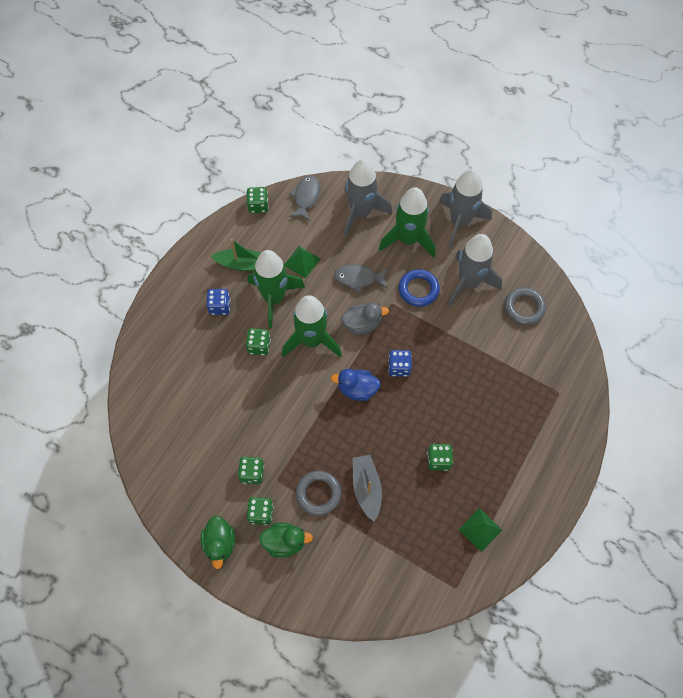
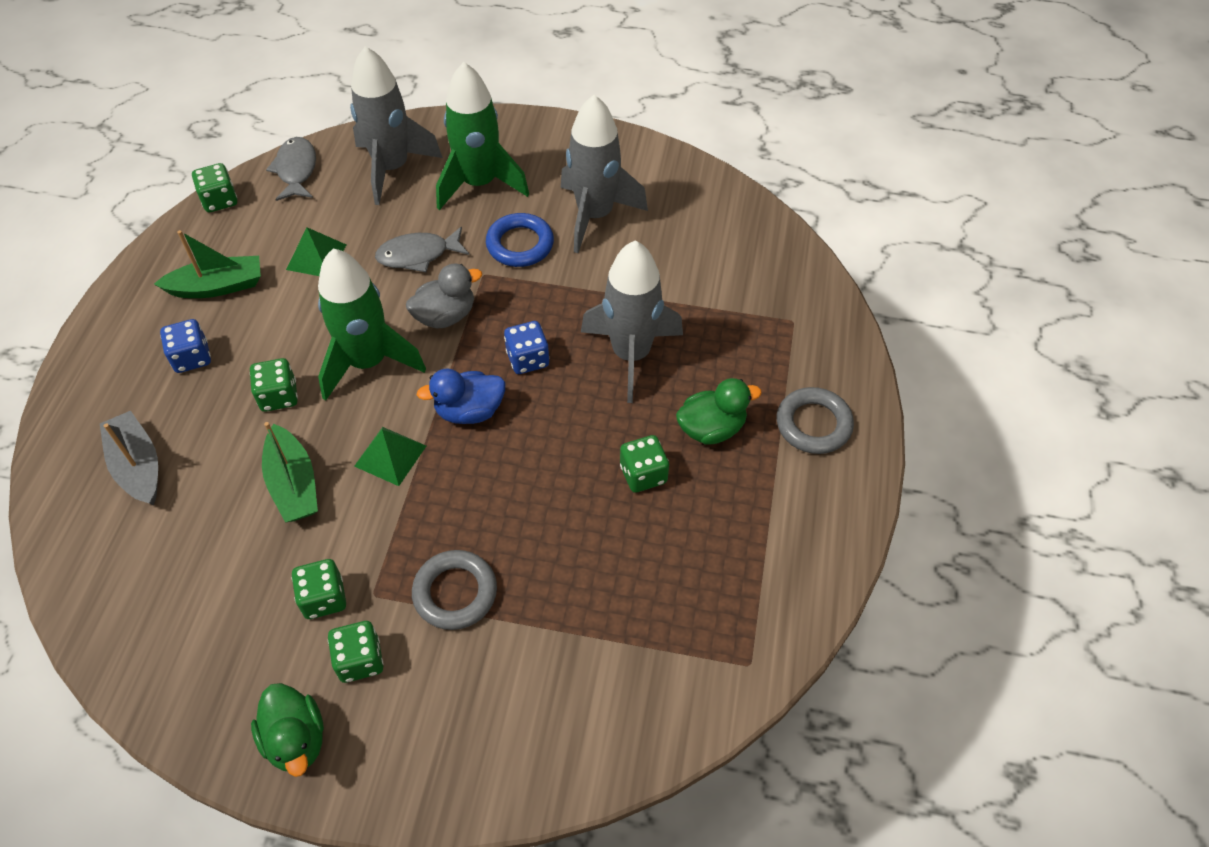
camera: 20 degrees left, 10 degrees down
green rocket [248,250,305,328] -> none
green duck [259,523,313,558] -> green duck moved to [676,378,762,445]
grey boat [352,455,382,521] -> grey boat moved to [100,411,158,505]
grey rocket [439,169,492,248] -> grey rocket moved to [581,240,683,403]
green pyramid [459,508,502,552] -> green pyramid moved to [354,427,426,486]
grey ring [504,287,546,325] -> grey ring moved to [777,387,854,454]
none -> green boat [262,422,318,522]

